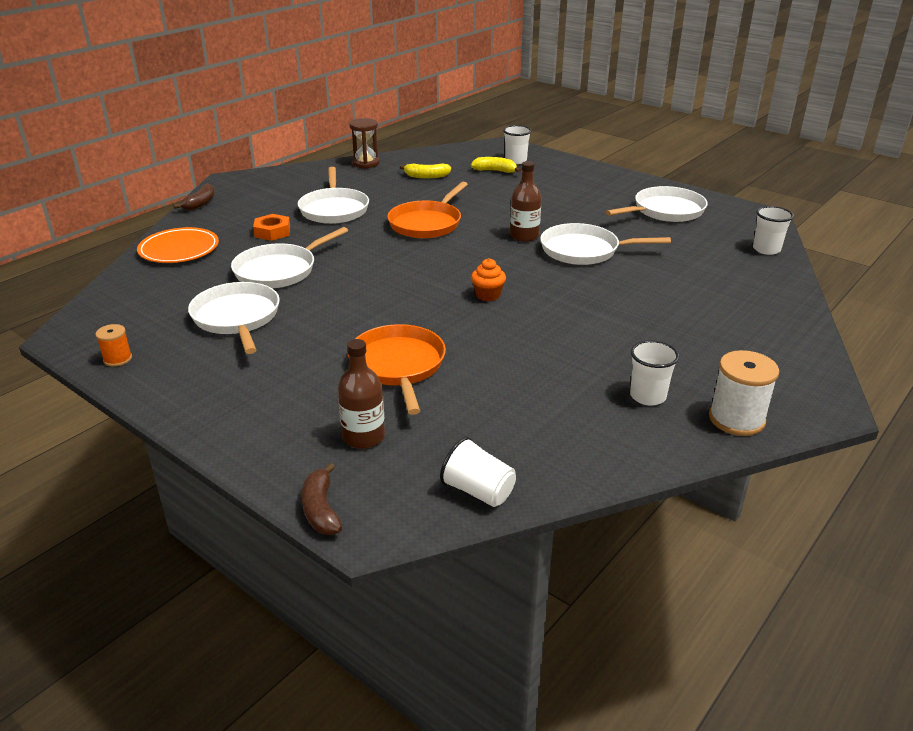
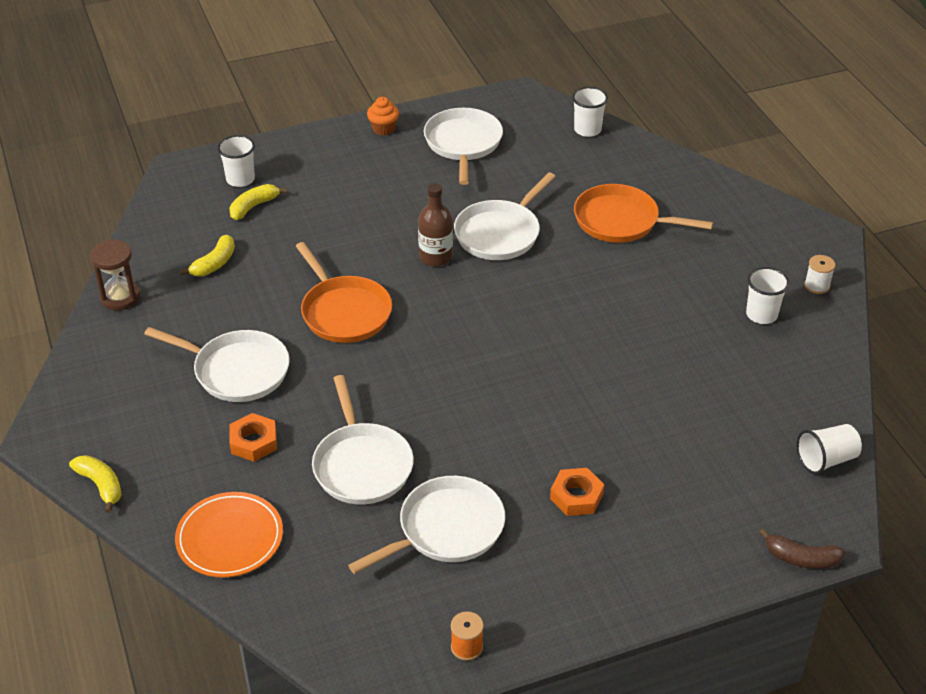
camera: 60 degrees left, 10 degrees up
brown banana [173,183,215,211] -> yellow banana [69,455,122,513]
white pan [188,282,280,354] -> white pan turned 135 degrees clockwise [348,476,505,574]
brown bottle [338,339,385,449] -> none
orange pan [348,324,446,415] -> orange pan moved to [574,184,713,243]
orange cupcake [471,258,506,301] -> orange cupcake moved to [367,97,399,136]
white spool [709,350,779,436] -> white spool [804,255,835,294], size x0.56
none -> orange nut [550,468,604,516]

